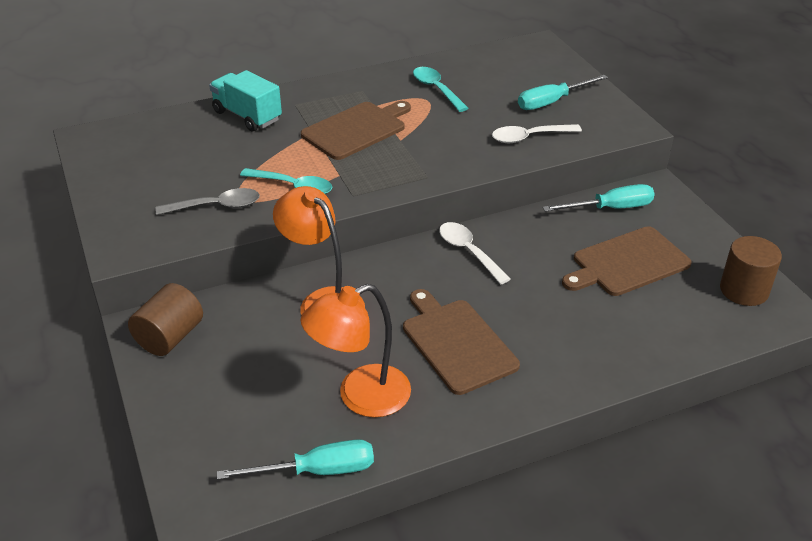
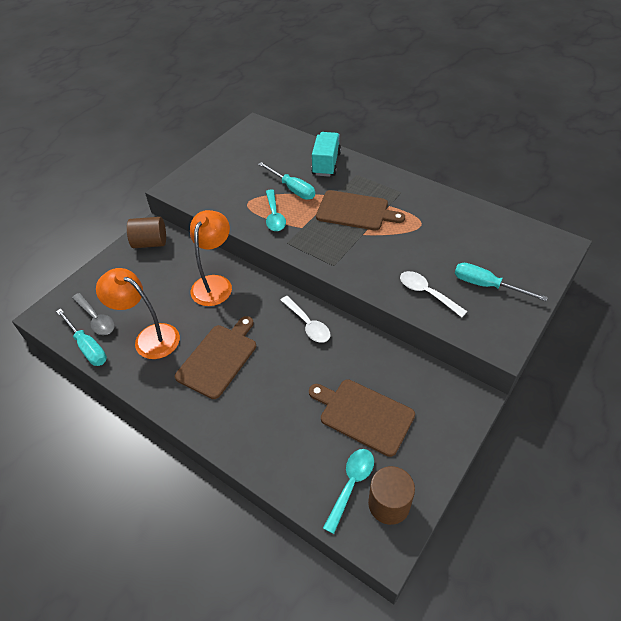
camera: 60 degrees right, 10 degrees up
grey spoon [156,188,260,215] -> grey spoon moved to [72,293,115,335]
turquoise spoon [413,67,468,112] -> turquoise spoon moved to [323,449,374,534]
white spoon [439,222,511,284] -> white spoon turned 120 degrees clockwise [280,296,330,343]
turquoise screwdriver [543,184,655,212] -> turquoise screwdriver moved to [258,162,315,200]

